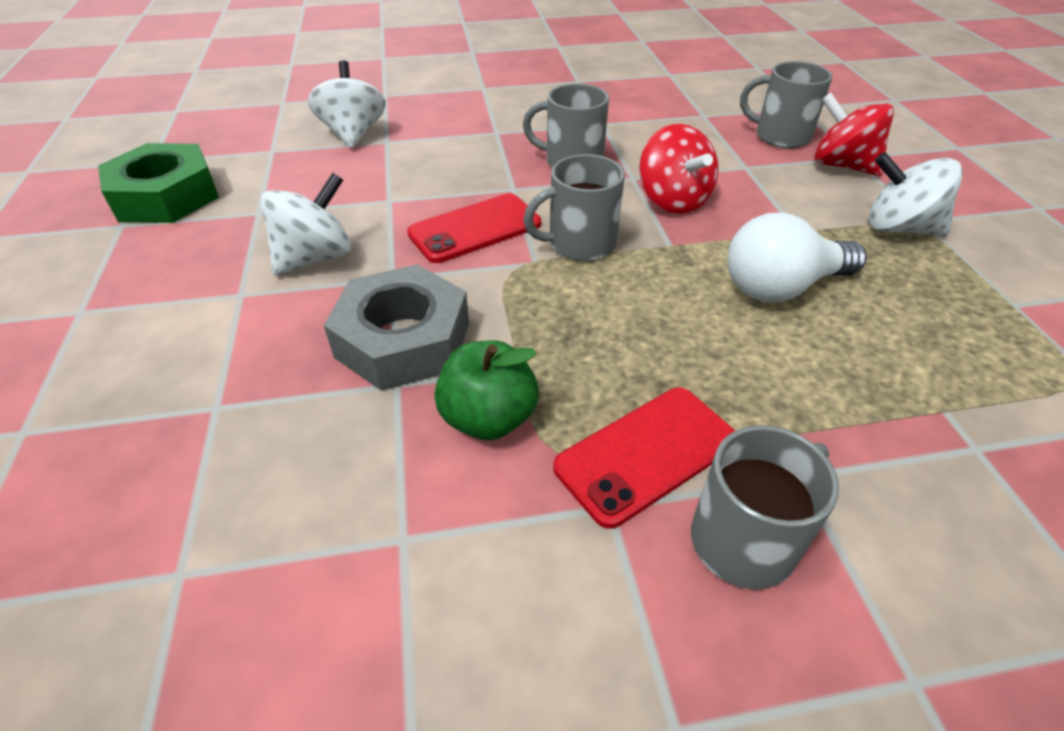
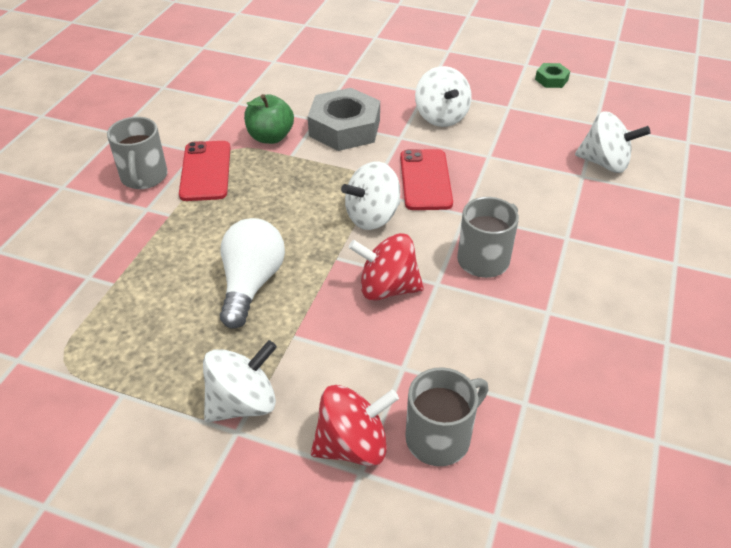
camera: 120 degrees right, 0 degrees up
green nut [98,143,219,223] -> green nut [535,63,570,88], size x0.48
grey mug [523,154,625,261] -> white spinning top [341,161,400,230]

